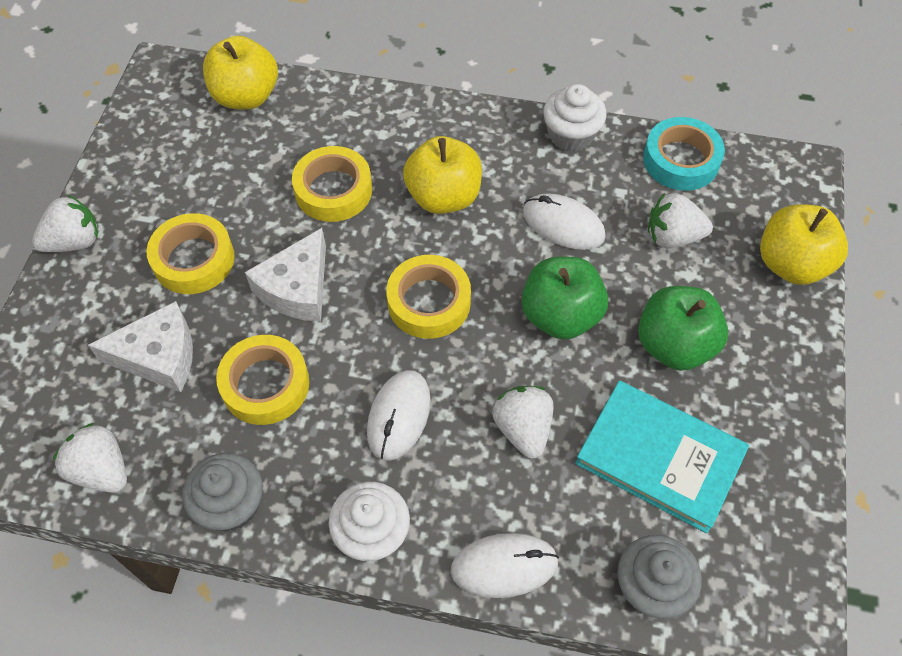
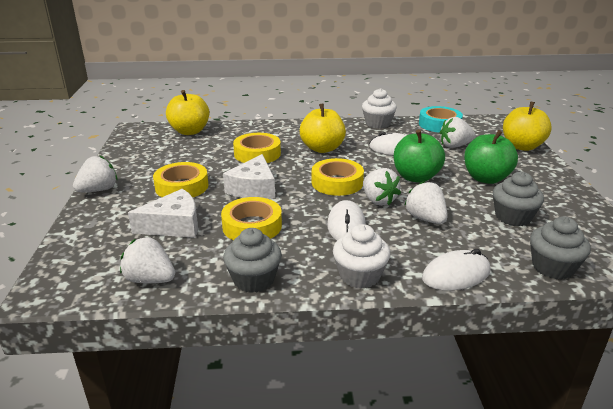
camera: 15 degrees left, 30 degrees down
turquoise book [575,380,749,533] -> grey cupcake [493,172,544,227]
none -> white strawberry [363,168,401,206]

